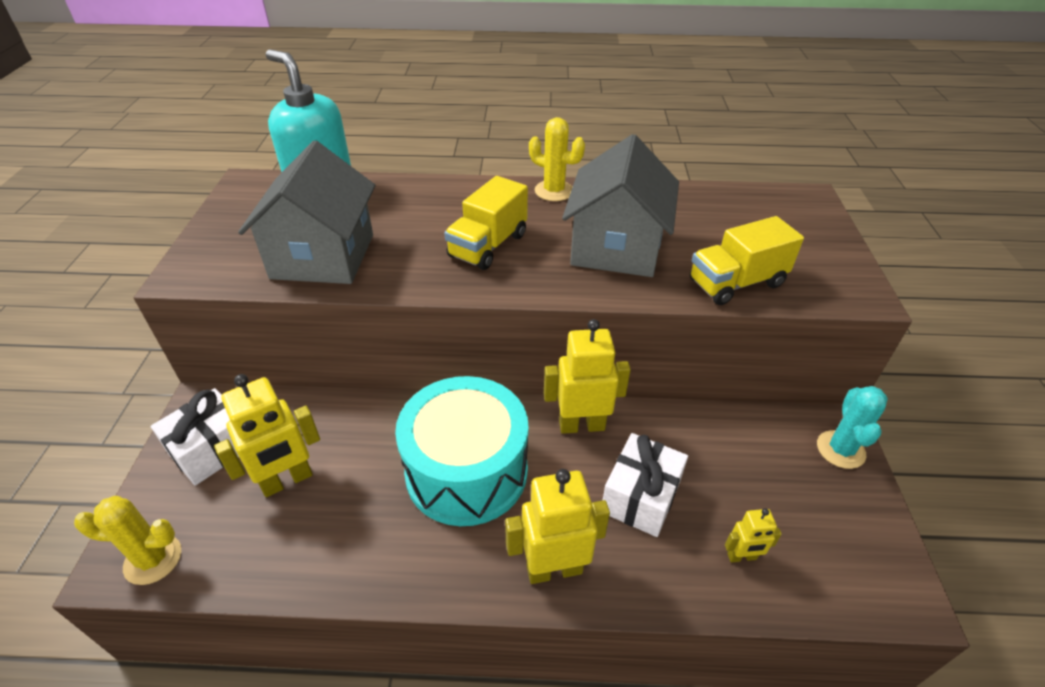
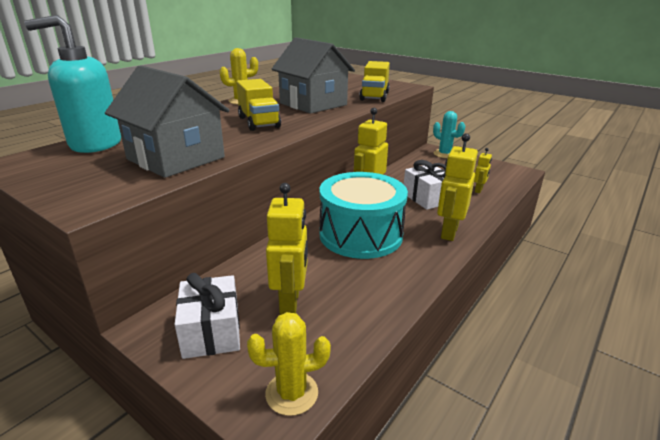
camera: 55 degrees left, 15 degrees down
yellow cactus [74,496,181,585] -> yellow cactus turned 45 degrees clockwise [247,312,331,416]

